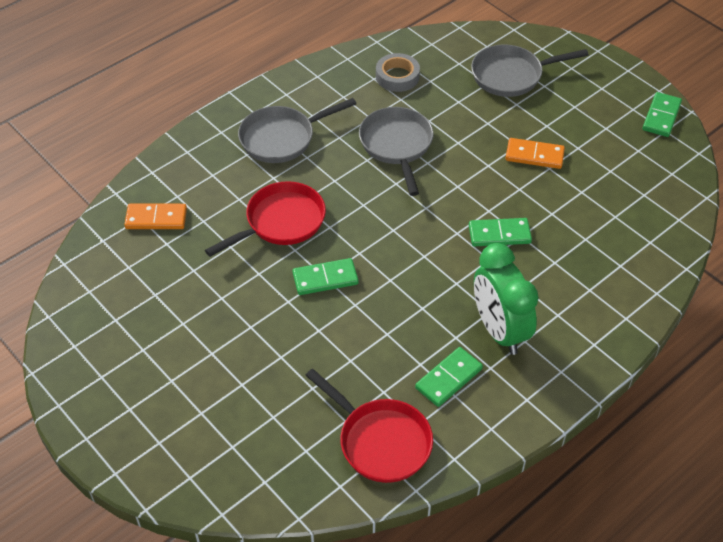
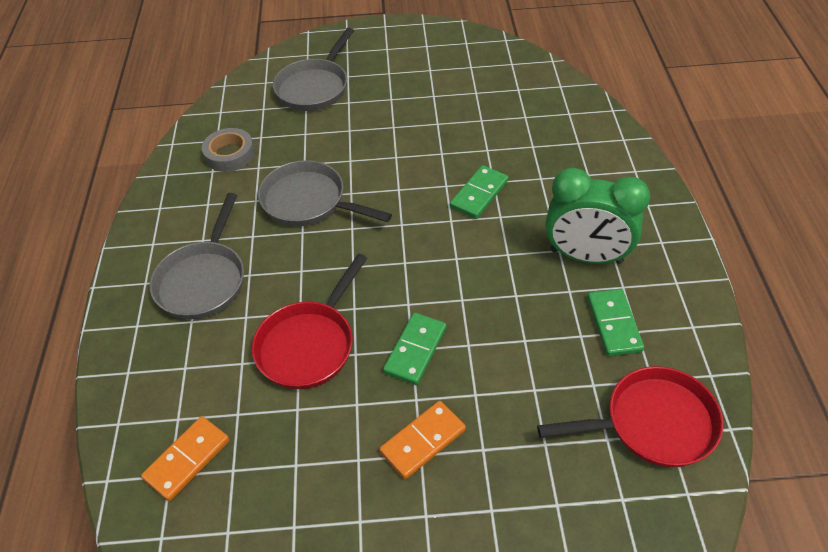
camera: 50 degrees left, 0 degrees up
red pan [205,181,326,257] -> red pan turned 150 degrees counterclockwise [252,254,367,389]
orange domino [505,138,565,169] -> orange domino moved to [379,401,466,479]
green domino [643,92,682,137] -> none

